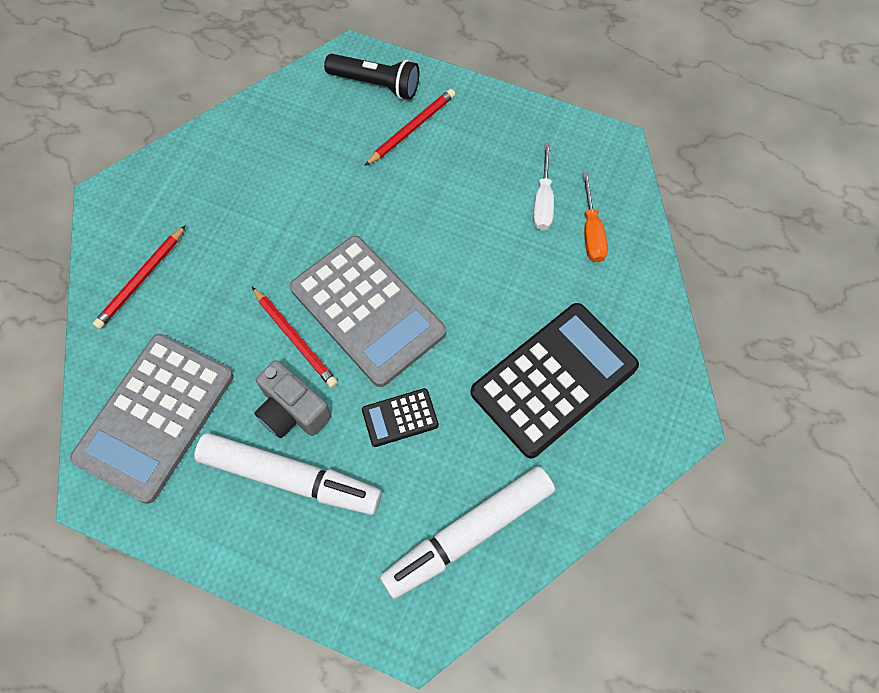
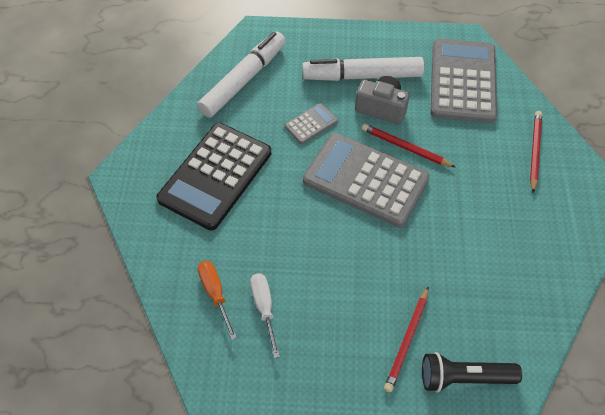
camera: 160 degrees right, 10 degrees down
black calculator [362,388,439,447] -> grey calculator [285,103,338,144]

